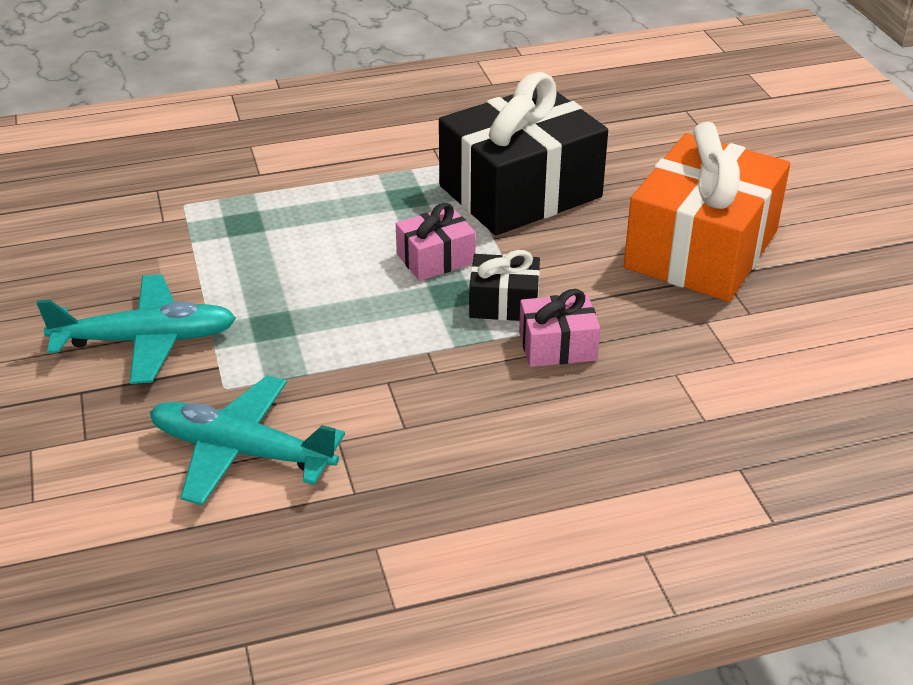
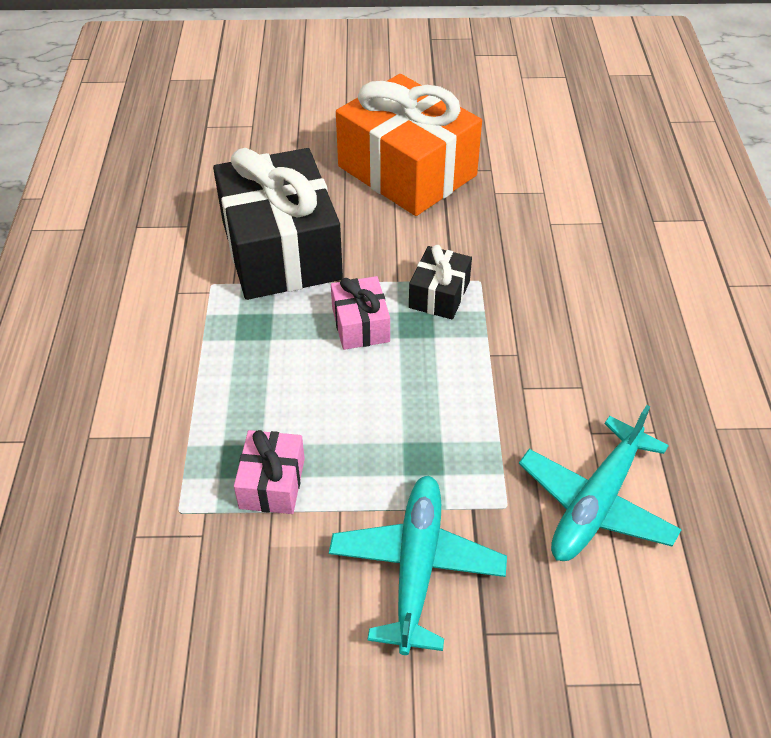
camera: 75 degrees left, 10 degrees up
pink gift [519,289,600,367] -> pink gift moved to [234,430,305,514]

